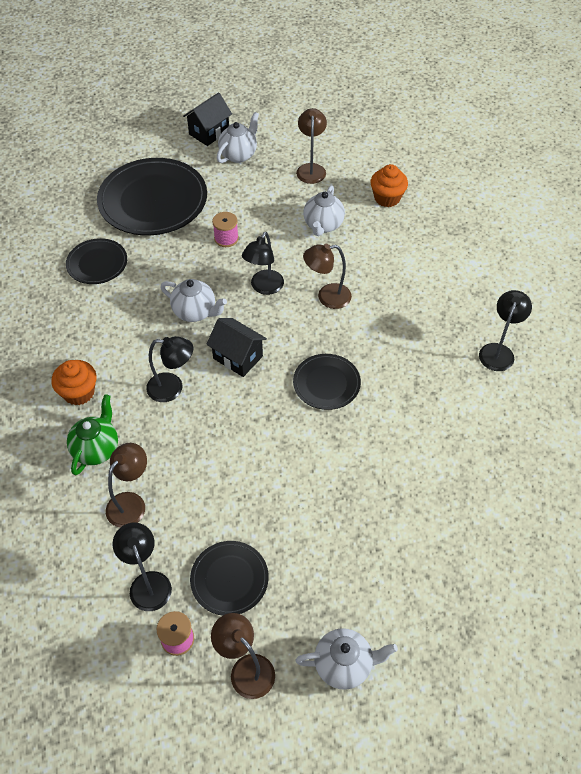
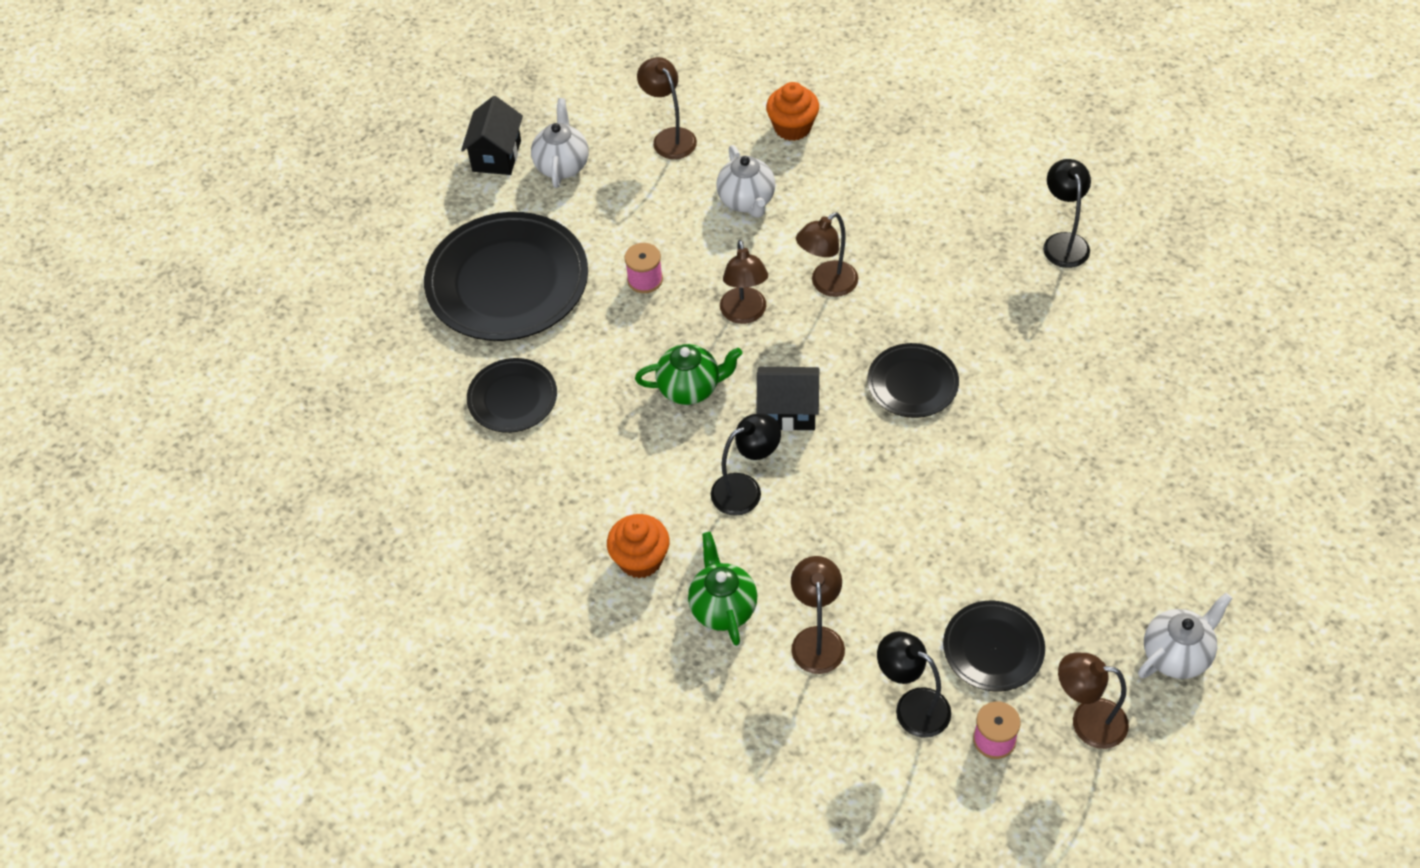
camera: 30 degrees left, 0 degrees up
white teapot [160,279,227,322] -> green teapot [635,344,743,405]
black lamp [242,232,284,295] -> brown lamp [720,240,768,324]

